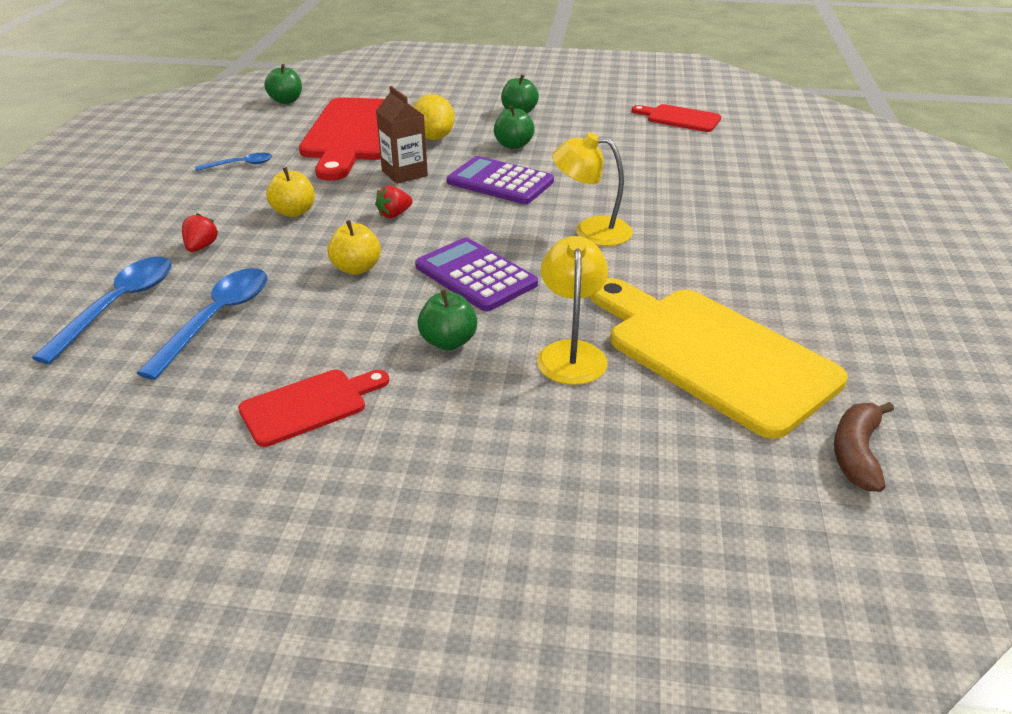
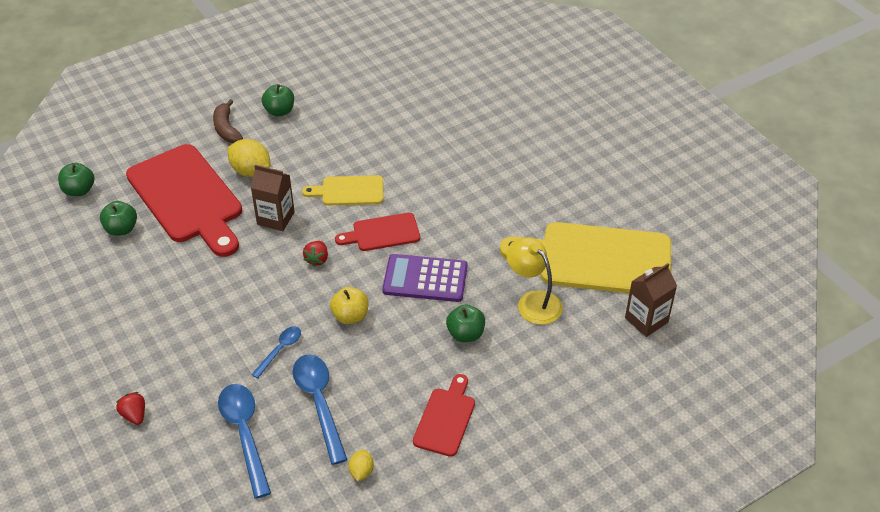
camera: 40 degrees left, 10 degrees up
red strawberry [182,213,219,252] -> red strawberry moved to [116,392,145,425]
blue spoon [195,153,272,171] -> blue spoon moved to [251,327,301,378]
yellow apple [266,167,315,217] -> none
purple calculator [447,156,554,204] -> yellow cutting board [302,175,383,206]
green apple [494,105,535,149] -> green apple moved to [100,201,137,236]
yellow lamp [552,133,633,246] -> none
red cutting board [632,104,721,132] -> red cutting board moved to [335,213,420,251]
brown banana [834,402,894,492] -> brown banana moved to [213,99,243,143]
none -> yellow lemon [348,449,374,481]
none -> brown carton [625,263,677,337]

